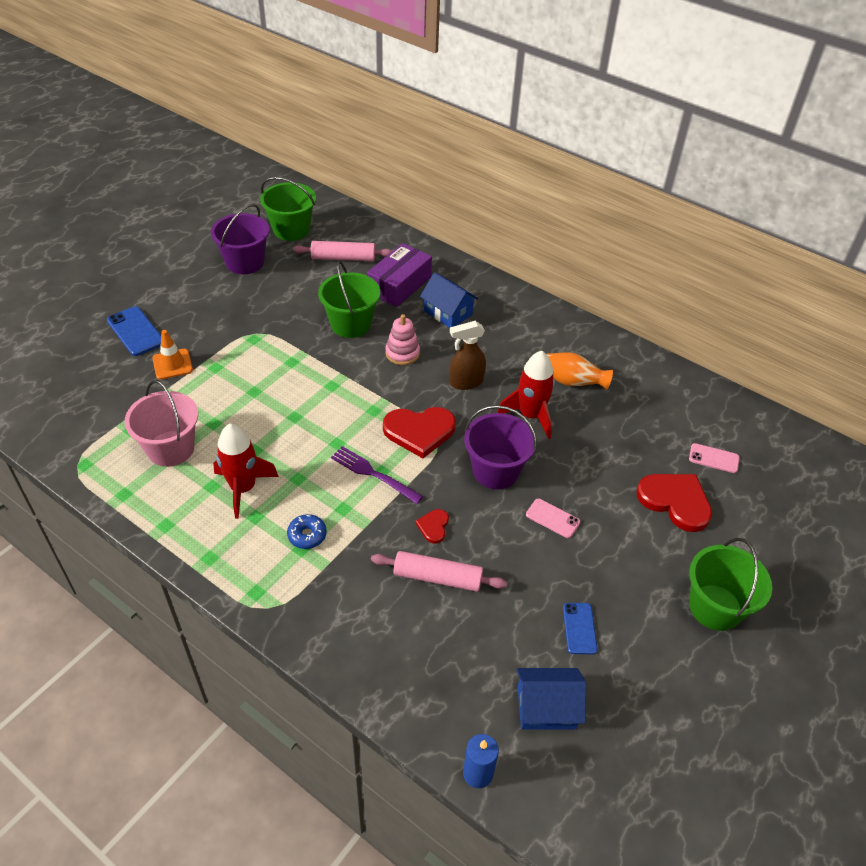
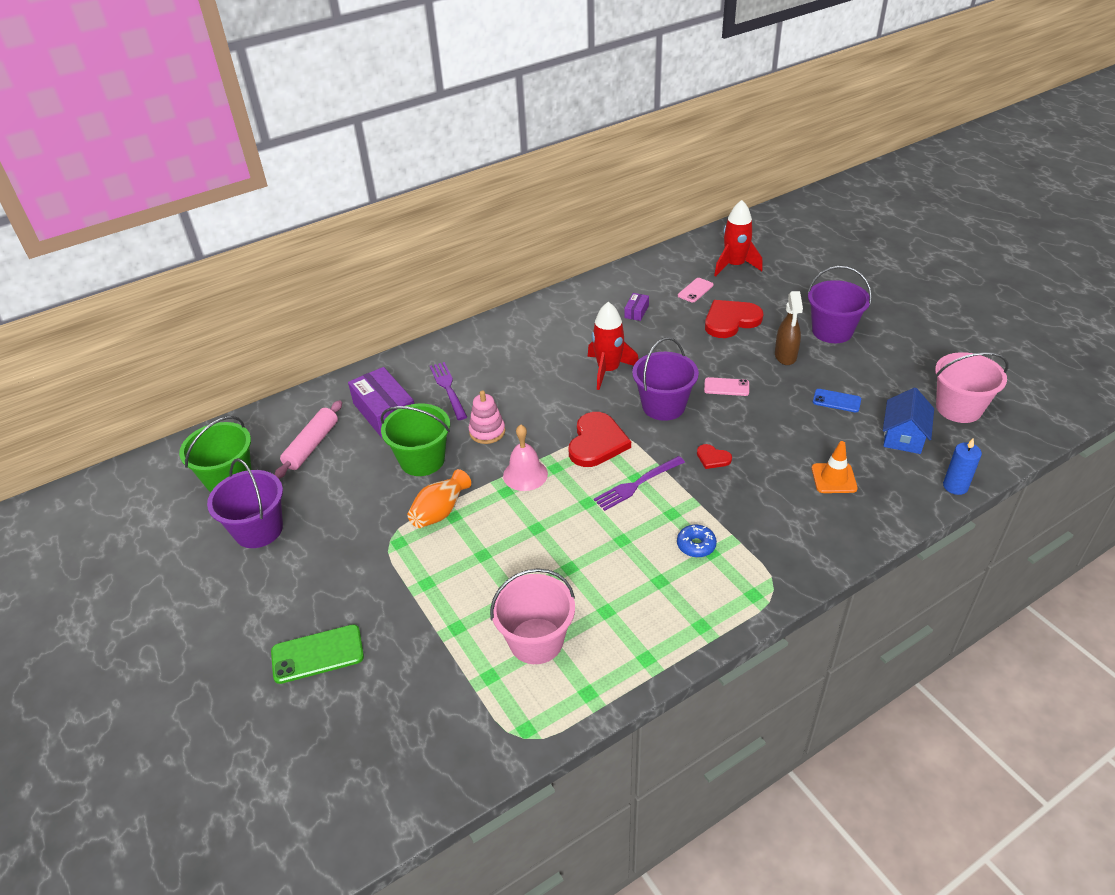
camera: 65 degrees left, 5 degrees down
blue phone [107,306,161,356] -> green phone [271,624,364,684]
orange traffic cone [152,330,193,380] -> orange traffic cone moved to [812,441,858,493]
red rocket [213,424,279,519] -> red rocket moved to [714,200,763,276]
pink rolling pin [371,551,507,592] -> none
blue house [420,272,478,328] -> purple fork [430,362,467,420]
brown spray bottle [450,321,486,390] -> brown spray bottle moved to [775,291,803,365]
pink phone [526,499,580,538] -> pink phone turned 45 degrees clockwise [704,377,749,396]
orange vase [547,352,613,389] -> orange vase moved to [407,469,471,528]
green bucket [689,538,772,631] -> purple bucket [807,266,872,343]
none -> pink bell [503,425,548,491]
none -> purple box [624,293,649,321]
none -> pink bucket [935,352,1008,423]

